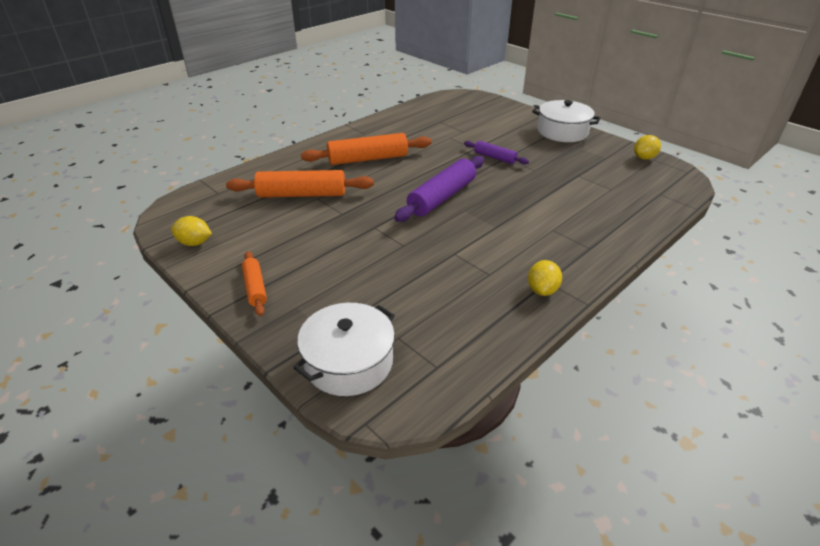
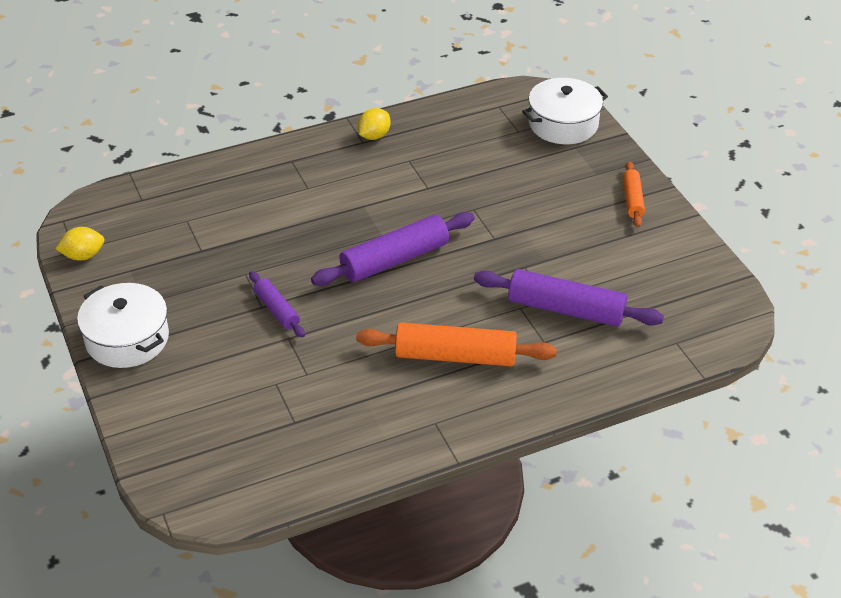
camera: 160 degrees left, 5 degrees up
yellow lemon [171,216,212,246] -> none
orange rolling pin [226,170,374,198] -> purple rolling pin [474,269,664,327]

